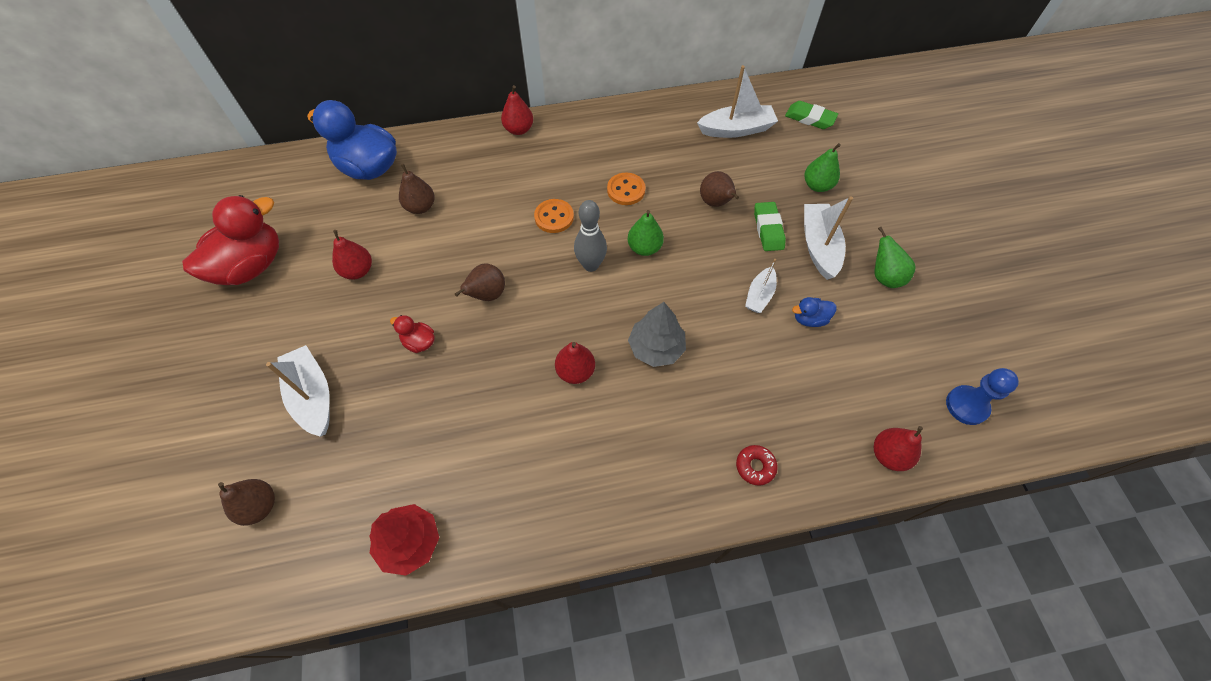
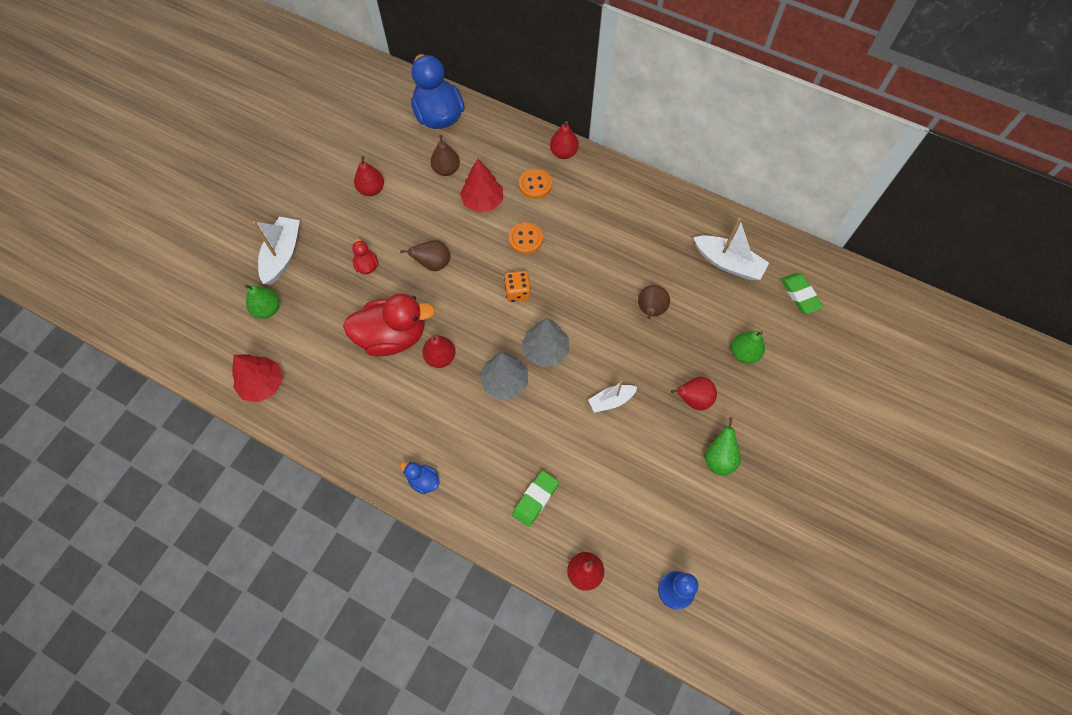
camera: 40 degrees right, 5 degrees up
red duck [182,195,279,285] -> red duck moved to [343,294,435,356]
brown pear [218,479,275,526] -> none
grey bowling pin [574,200,607,272] -> orange dice [504,271,531,302]
orange button [607,173,646,205] -> orange button moved to [519,169,552,199]
green pear [628,210,664,256] -> green pear moved to [245,285,279,319]
red donut [736,445,778,486] -> none
green eraser [754,202,786,251] -> green eraser moved to [512,471,559,527]
blue duck [792,297,836,327] -> blue duck moved to [400,462,440,494]
white boat [804,196,853,280] -> red pear [671,377,717,410]
none -> red tree [460,159,503,213]
none -> grey tree [522,318,569,367]

